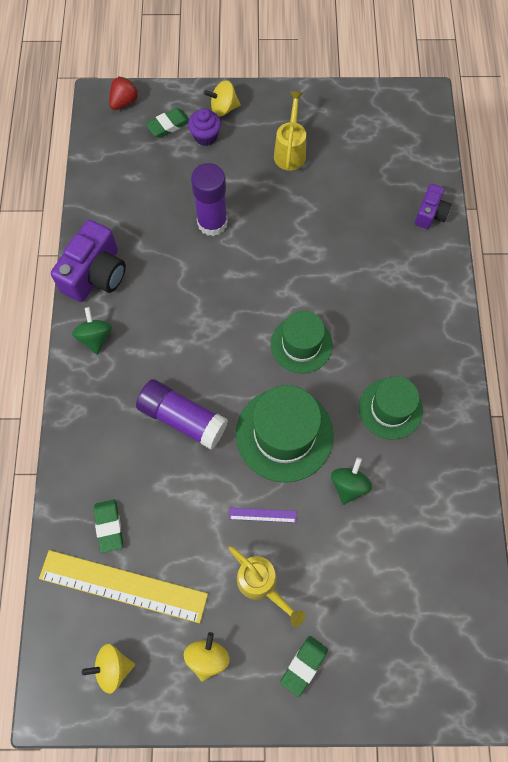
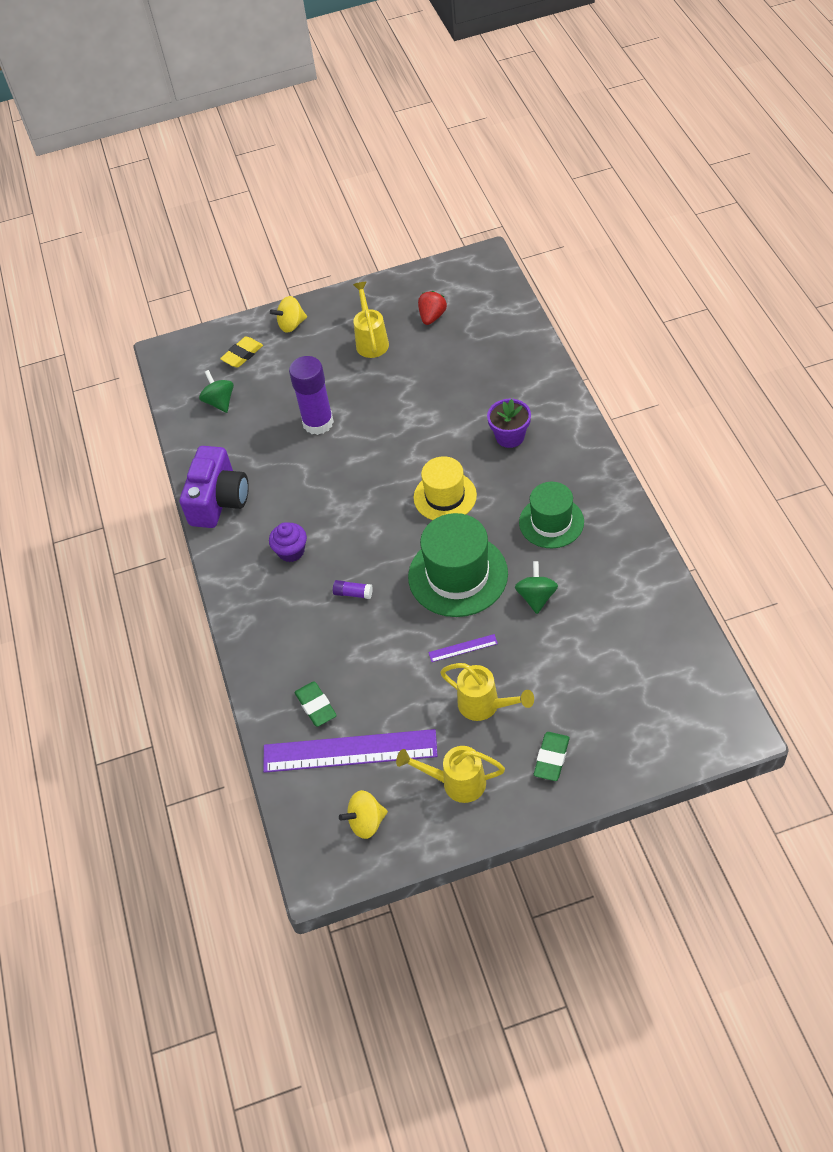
camera: 10 degrees left, 15 degrees down
yellow ruler [39,550,208,623] -> purple ruler [263,729,438,773]
green spinning top [72,307,112,355] -> green spinning top moved to [199,370,234,413]
red strawberry [109,76,139,110] -> red strawberry moved to [418,291,447,325]
purple glue stick [136,379,228,450] -> purple glue stick [333,580,373,599], size x0.42
green eraser [146,108,189,138] -> yellow eraser [220,337,263,368]
yellow spinning top [184,632,230,682] -> yellow watering can [396,746,505,803]
purple cupcake [188,108,221,146] -> purple cupcake moved to [269,522,307,562]
green hat [271,311,332,373] -> yellow hat [414,456,477,520]
purple camera [415,184,452,229] -> none
none -> purple flower pot [487,399,531,448]

